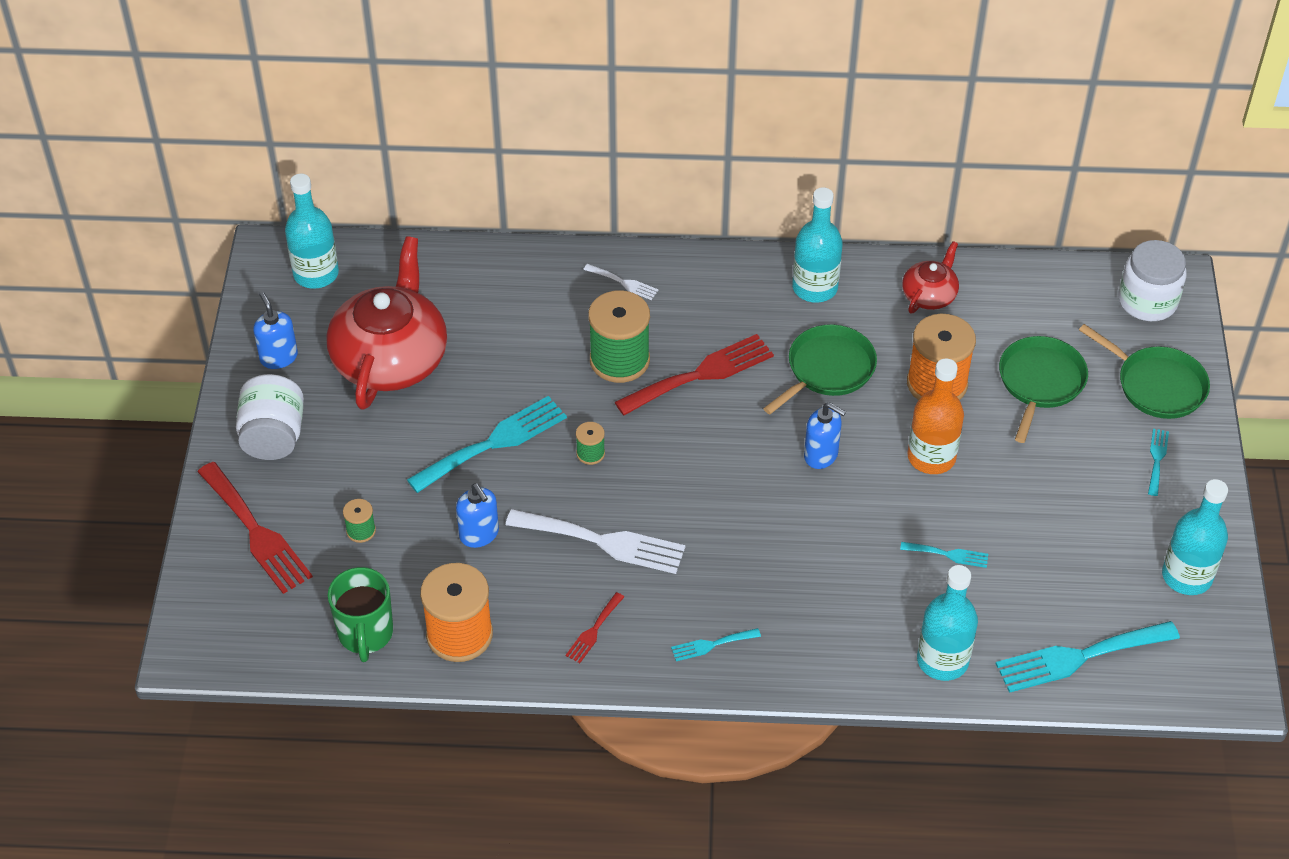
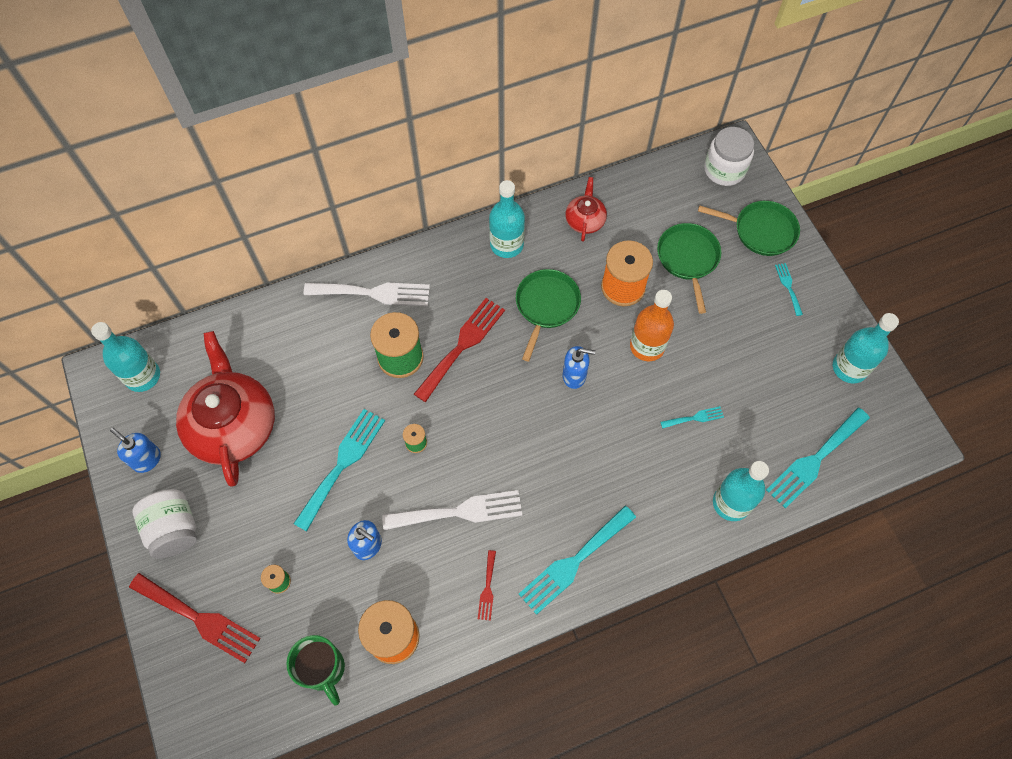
camera: 25 degrees left, 15 degrees up
white fork [583,264,658,300] -> white fork [303,283,430,306], size x2.08
turquoise fork [671,628,761,661] -> turquoise fork [519,506,636,615], size x2.08

